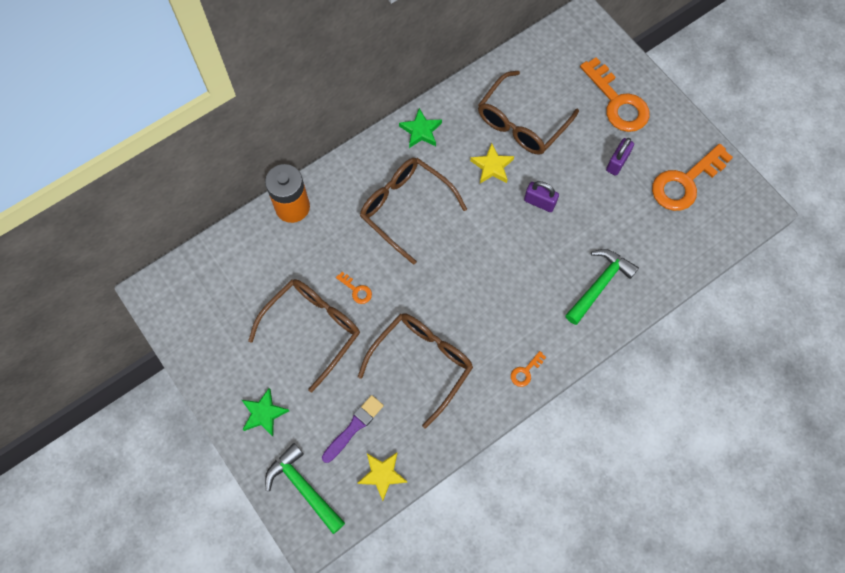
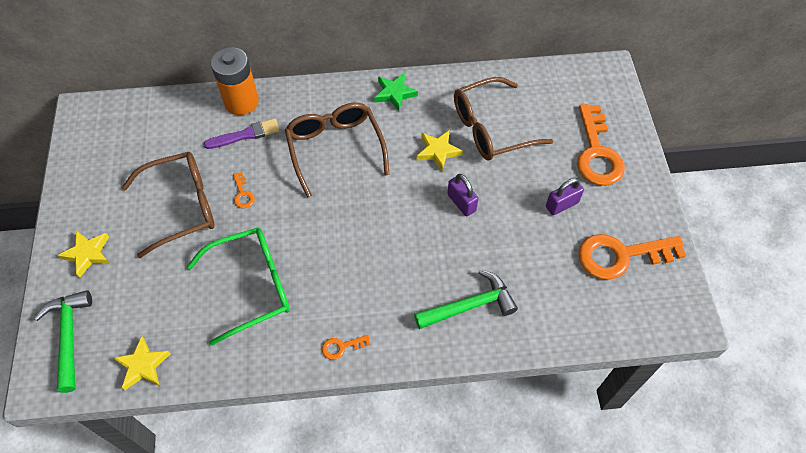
camera: 30 degrees right, 10 degrees down
green star [242,388,289,436] -> yellow star [58,230,110,278]
purple brush [322,395,384,463] -> purple brush moved to [204,119,280,149]
brown glasses [358,313,473,428] -> green glasses [187,228,290,346]

